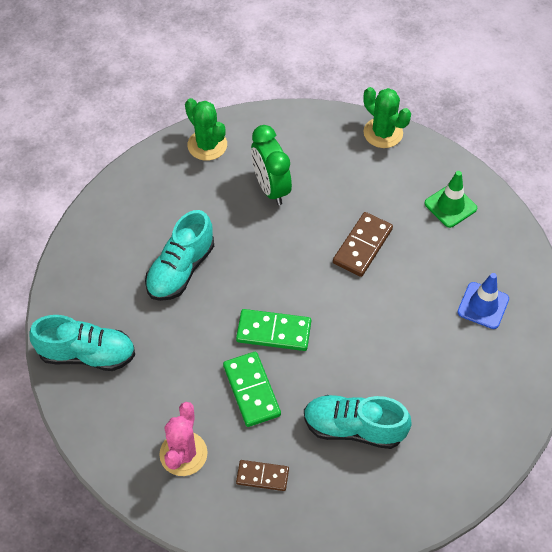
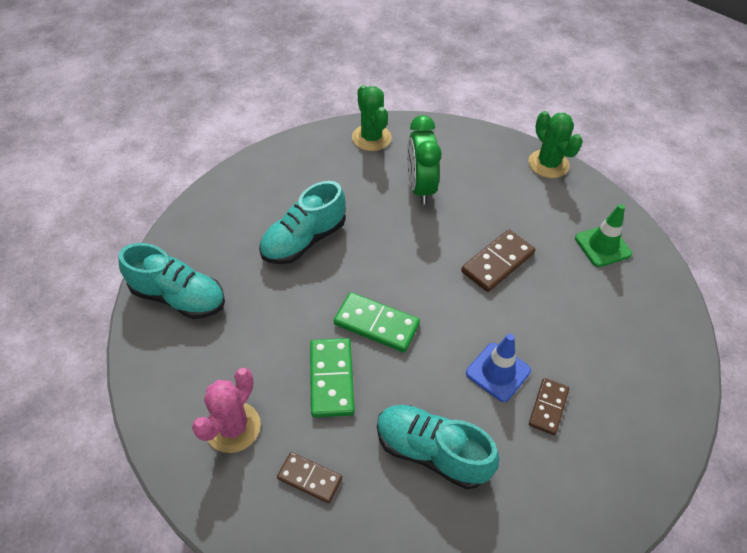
camera: 15 degrees right, 5 degrees down
blue traffic cone [457,273,509,329] -> blue traffic cone moved to [466,334,531,402]
none -> brown domino [529,378,569,435]

